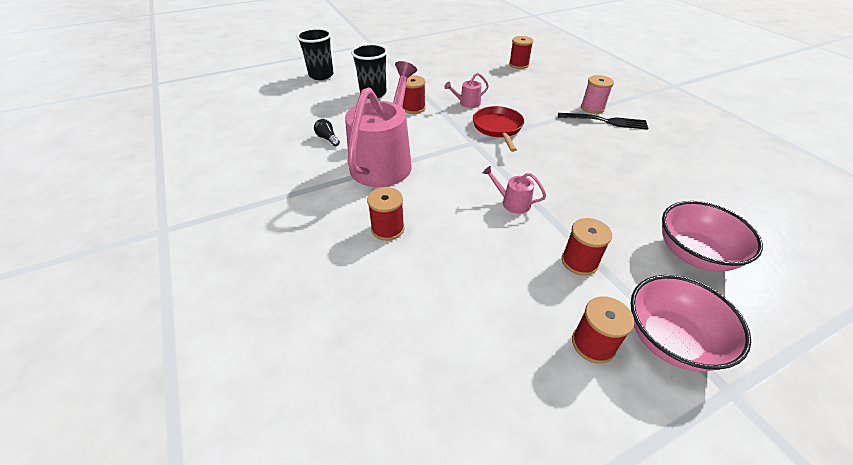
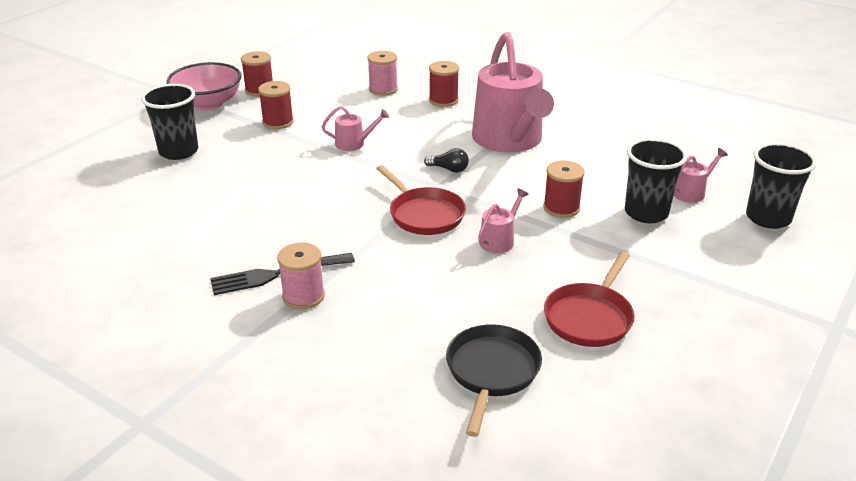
camera: 150 degrees right, 10 degrees down
black light bulb [314,119,340,146] -> black light bulb moved to [424,148,469,173]
red spool [509,36,533,69] -> black pan [446,324,542,437]
pink bowl [662,201,763,272] -> black cup [141,84,198,160]
none -> pink spool [367,51,398,96]
none -> red pan [544,251,635,347]
none -> pink watering can [674,148,728,203]

